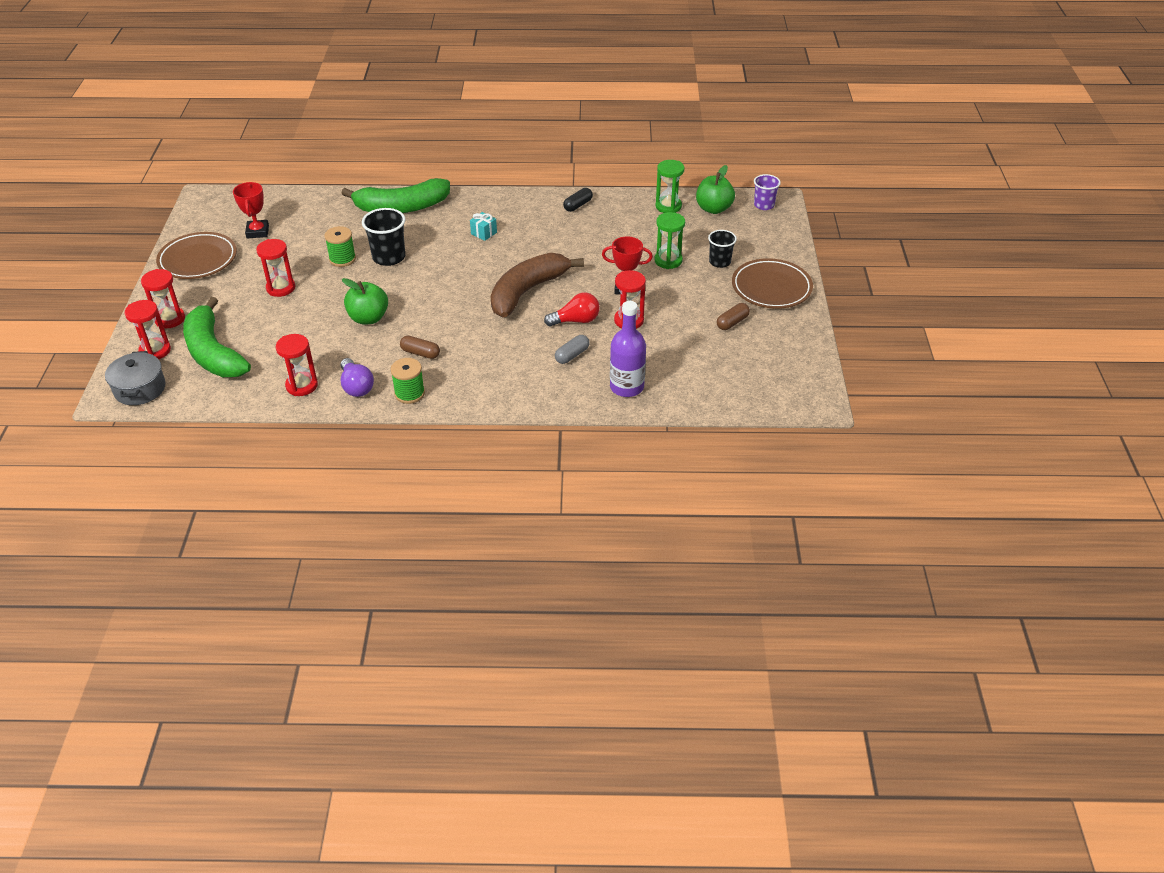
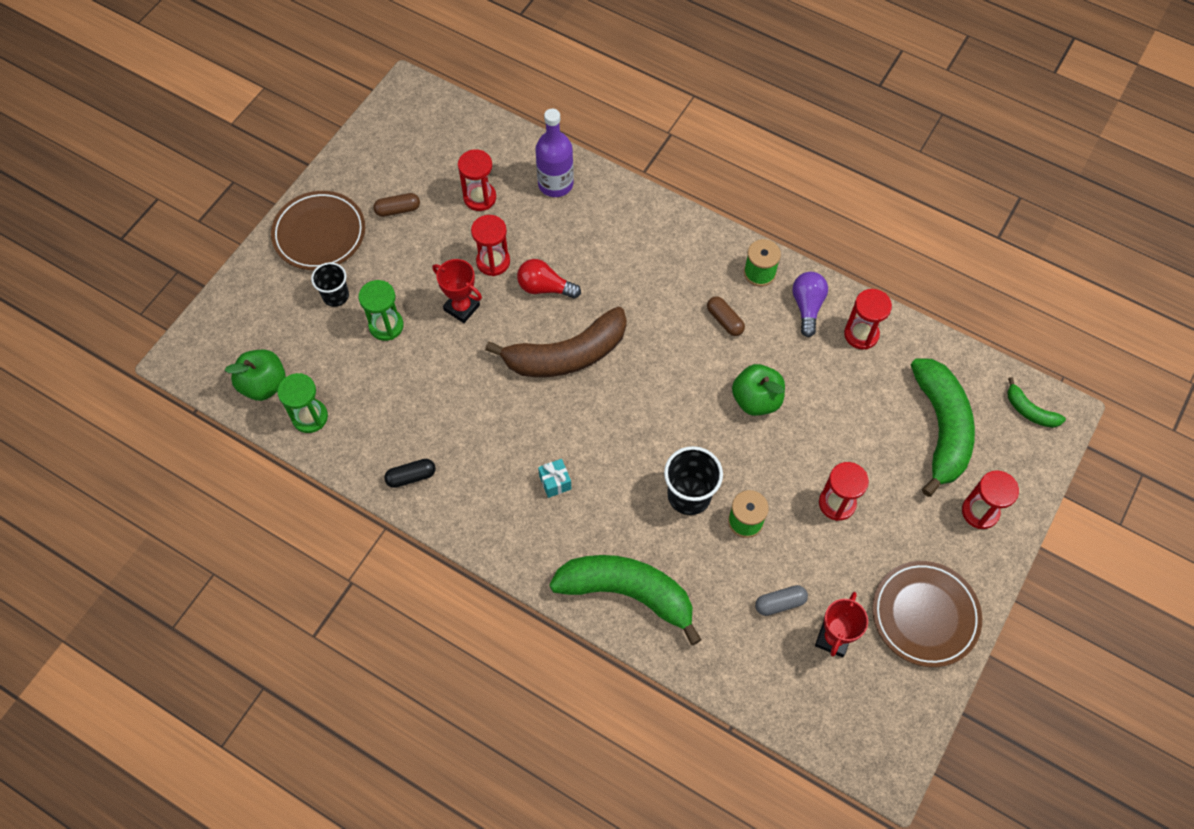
camera: 150 degrees left, 20 degrees up
grey pot [105,351,166,405] -> green banana [1007,377,1066,428]
red hourglass [124,300,171,359] -> red hourglass moved to [458,149,496,211]
grey capsule [555,335,590,364] -> grey capsule moved to [755,585,808,616]
purple cup [754,174,781,210] -> none

